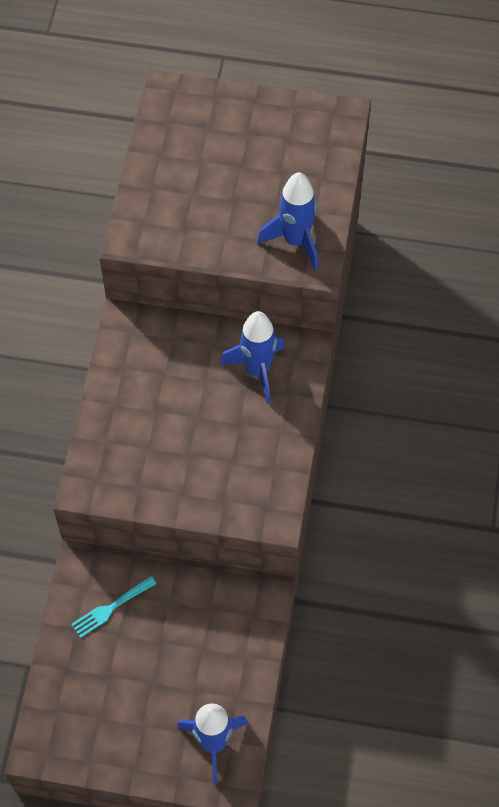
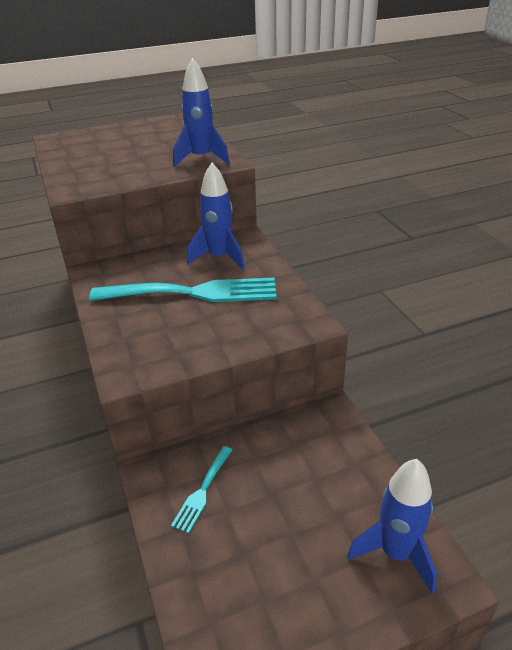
camera: 30 degrees left, 25 degrees down
none -> turquoise fork [89,278,277,302]

